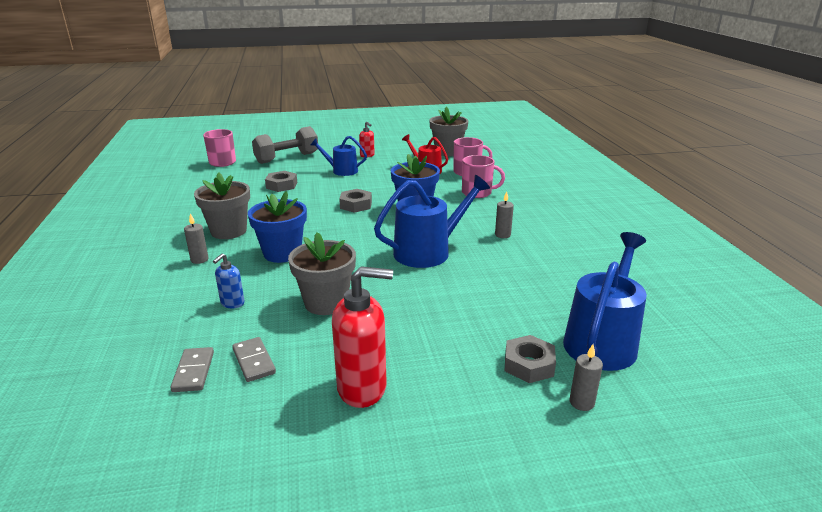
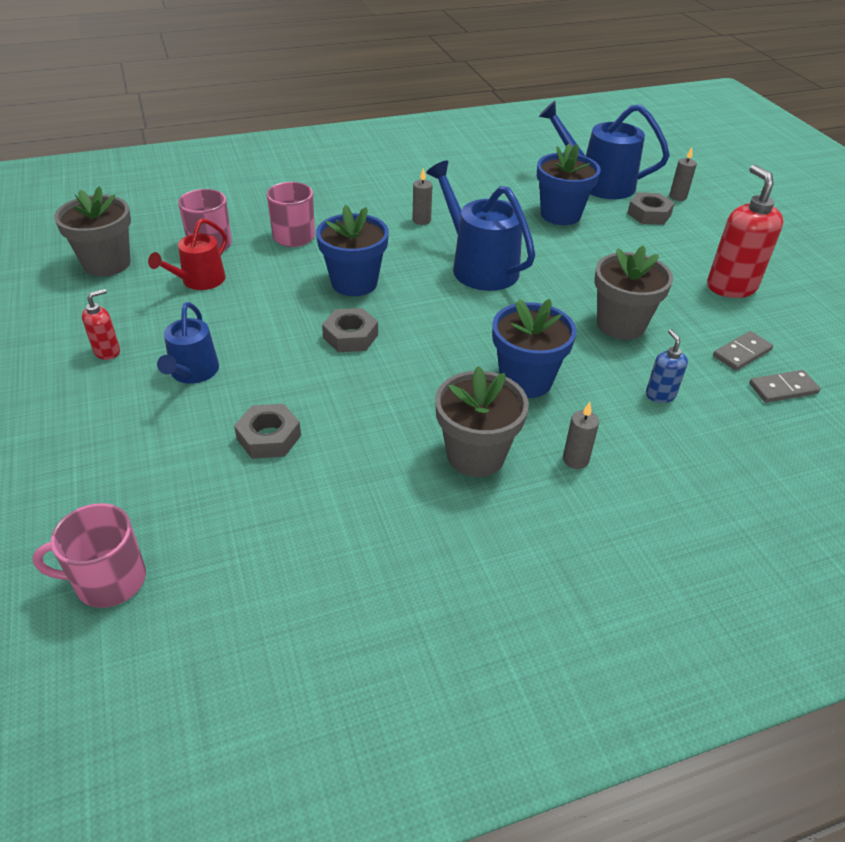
camera: 100 degrees left, 15 degrees up
blue soap dispenser [213,253,245,308] -> blue soap dispenser turned 120 degrees counterclockwise [646,329,688,403]
grey dumbbell [252,126,318,164] -> none
none -> blue flower pot [537,144,600,225]

